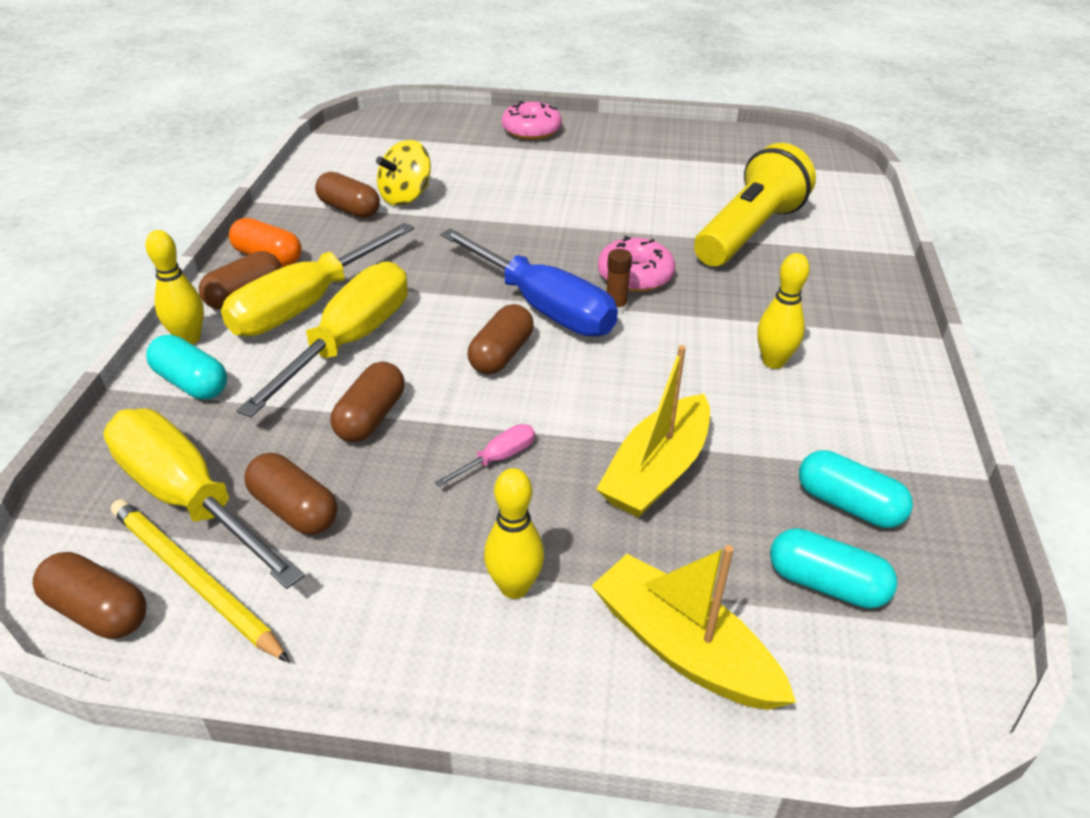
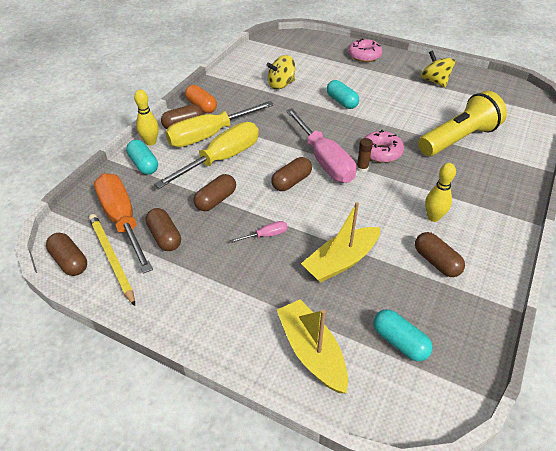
camera: 20 degrees right, 5 degrees up
yellow screwdriver [103,409,305,589] -> orange screwdriver [94,173,153,274]
brown capsule [315,172,380,218] -> brown capsule moved to [415,232,465,277]
blue screwdriver [440,228,618,337] -> pink screwdriver [286,108,356,183]
yellow bowling pin [484,468,544,599] -> none
turquoise capsule [799,450,913,528] -> turquoise capsule moved to [326,80,359,109]
none -> yellow spinning top [421,50,455,87]

